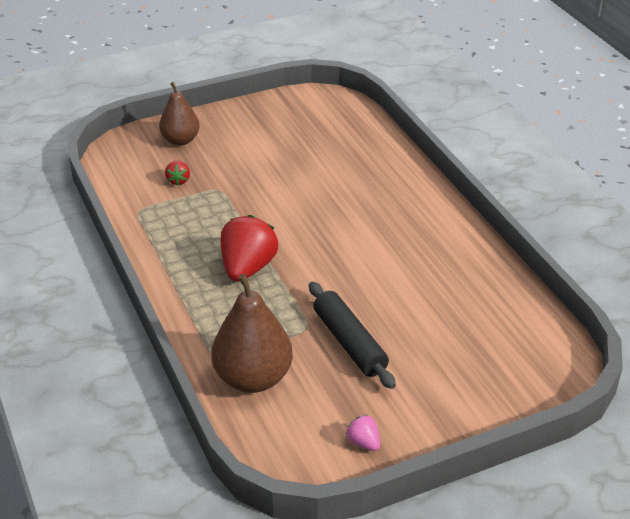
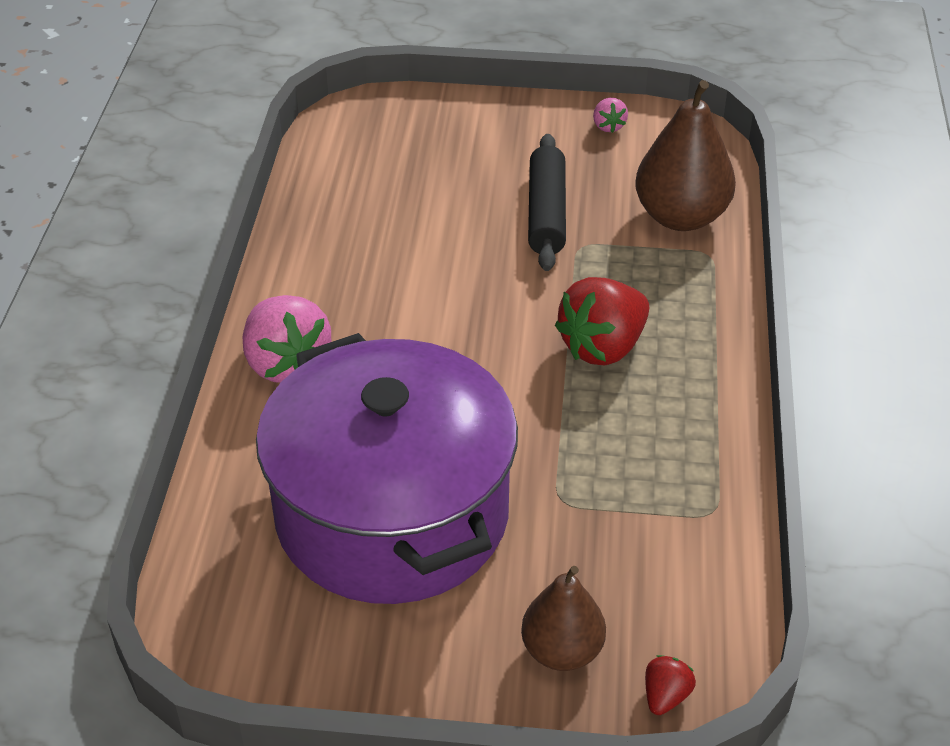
camera: 150 degrees left, 5 degrees up
red strawberry [165,161,190,185] -> red strawberry moved to [645,655,696,715]
none -> pink strawberry [243,295,331,383]
none -> purple pot [256,333,518,604]

